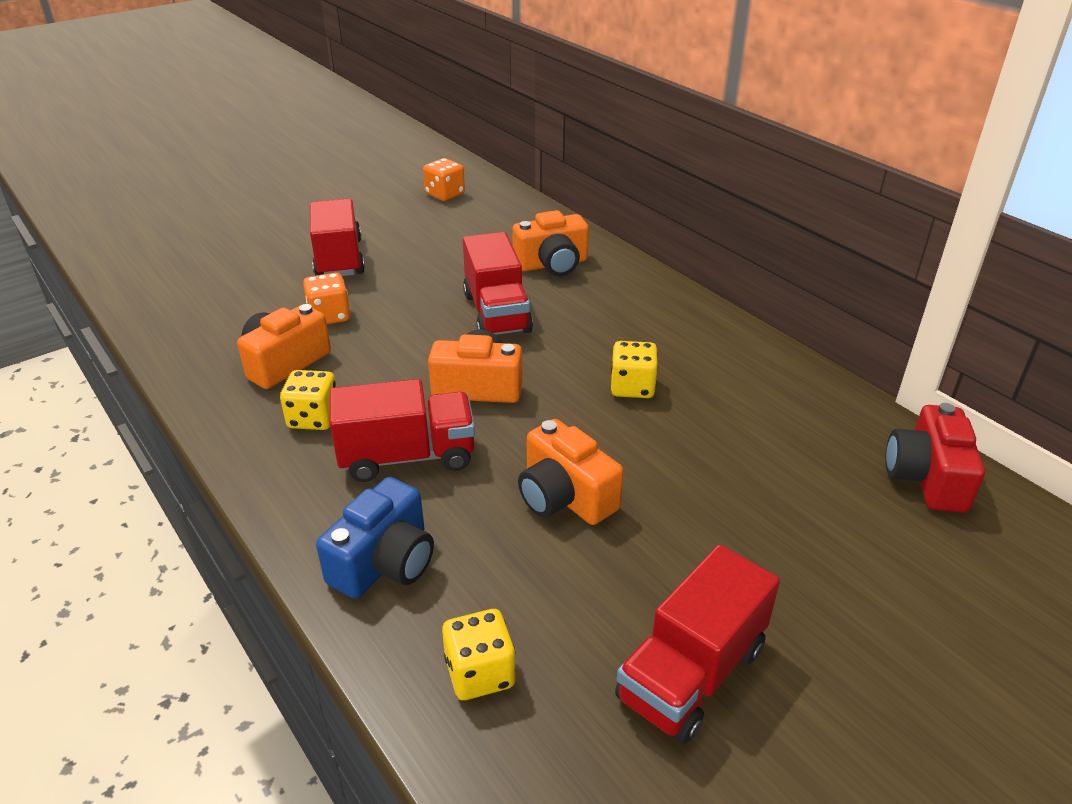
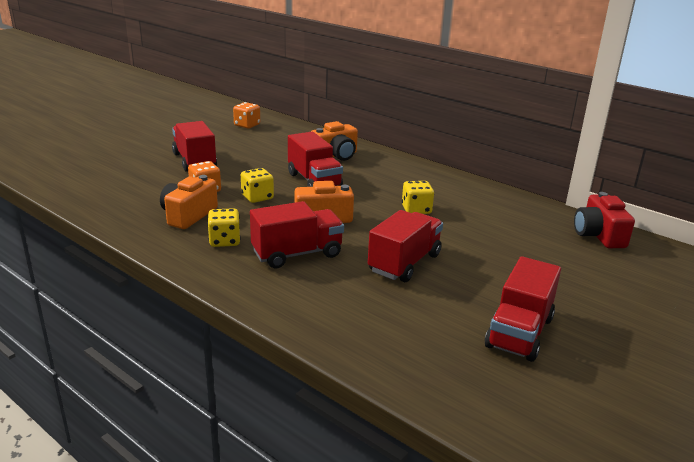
camera: 15 degrees left, 10 degrees down
blue camera [316,477,434,599] -> none
yellow dice [442,609,516,700] -> yellow dice moved to [241,168,274,203]
orange camera [518,419,624,525] -> red truck [368,210,443,282]

